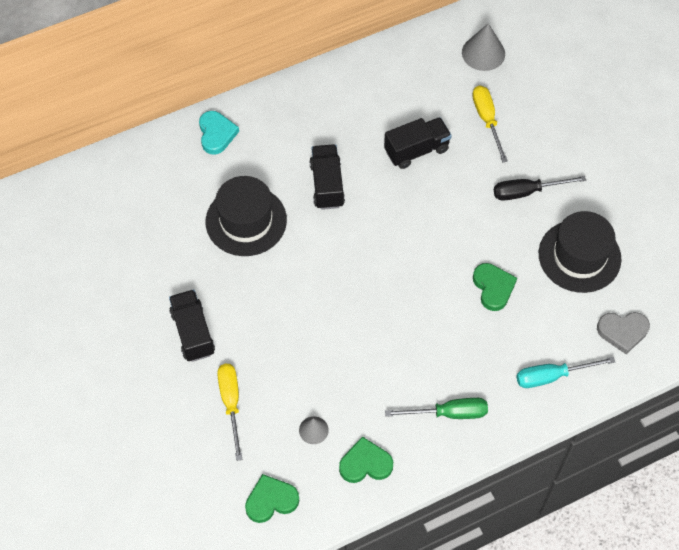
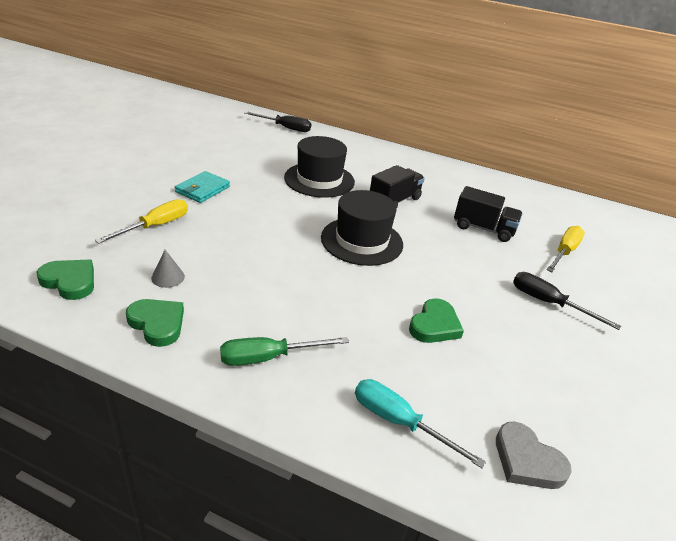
camera: 45 degrees right, 25 degrees down
black truck [169,290,215,362] -> turquoise wallet [175,171,230,203]
turquoise heart [199,111,239,154] -> none
green screwdriver [385,398,488,419] -> green screwdriver turned 120 degrees clockwise [220,337,349,366]
grey cone [462,23,505,71] -> none
black hat [539,211,622,293] -> black hat moved to [321,190,403,266]
none -> black screwdriver [244,112,311,132]

